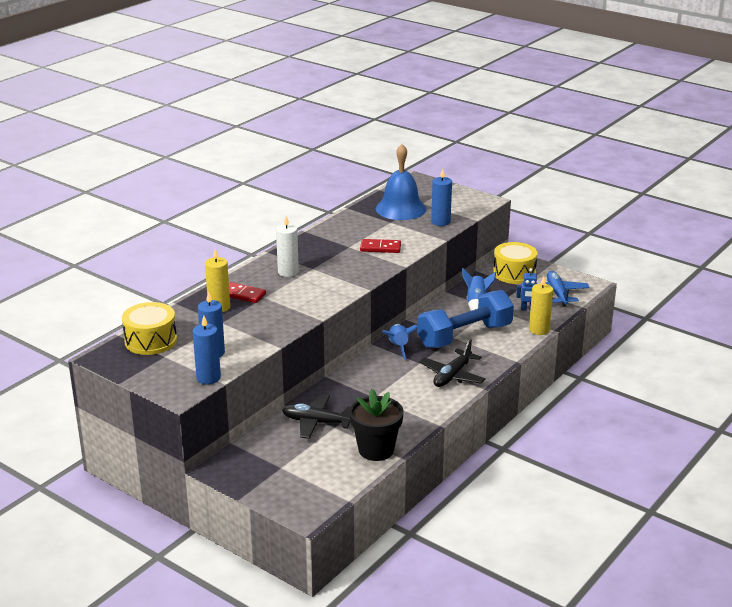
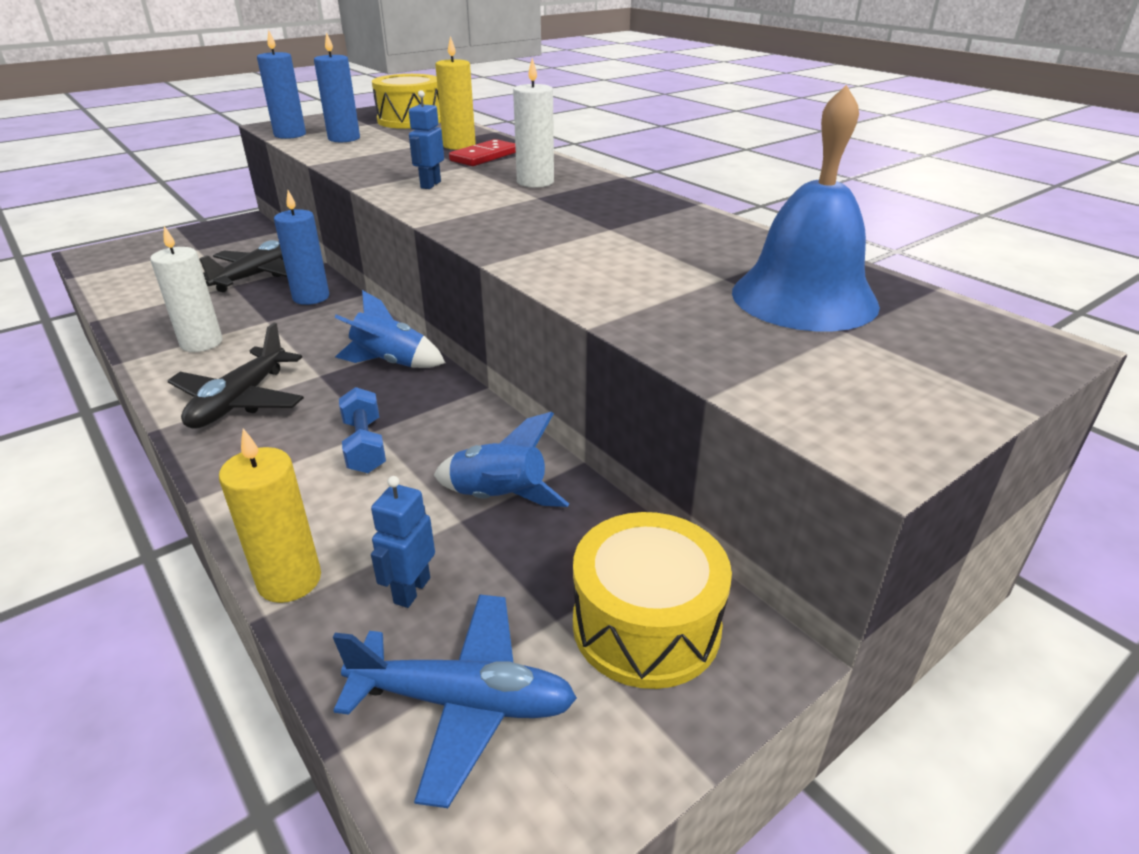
camera: 105 degrees right, 5 degrees up
black flower pot [349,389,404,461] -> none
red domino [360,239,401,253] -> none
blue dumbbell [417,290,514,348] -> blue dumbbell [339,387,386,473], size x0.44
black plane [419,339,486,387] -> black plane turned 120 degrees counterclockwise [167,323,304,429]
blue candle [431,169,452,226] -> blue candle moved to [274,190,329,305]
none -> white candle [150,226,222,352]
none -> blue robot [409,90,444,189]

